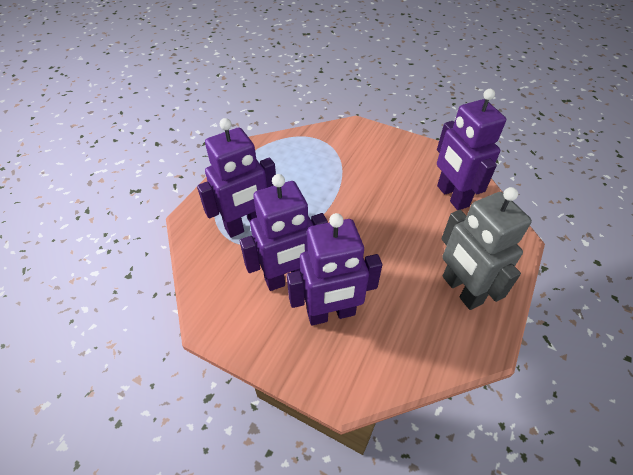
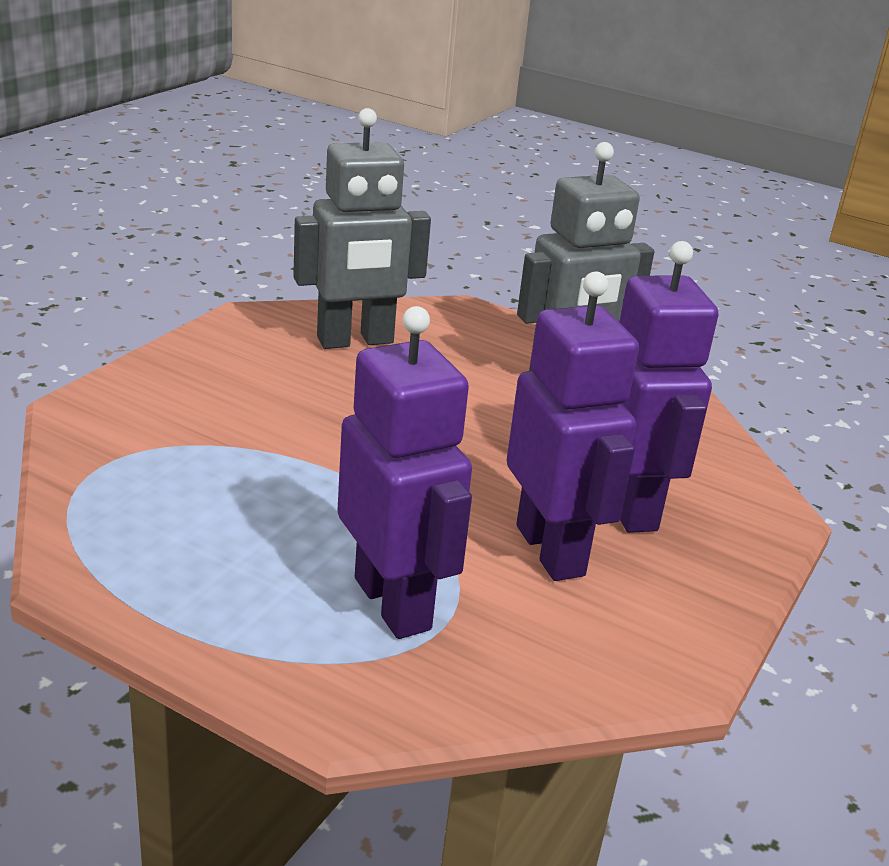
camera: 90 degrees left, 20 degrees down
purple robot [437,89,506,210] -> grey robot [293,108,431,349]

